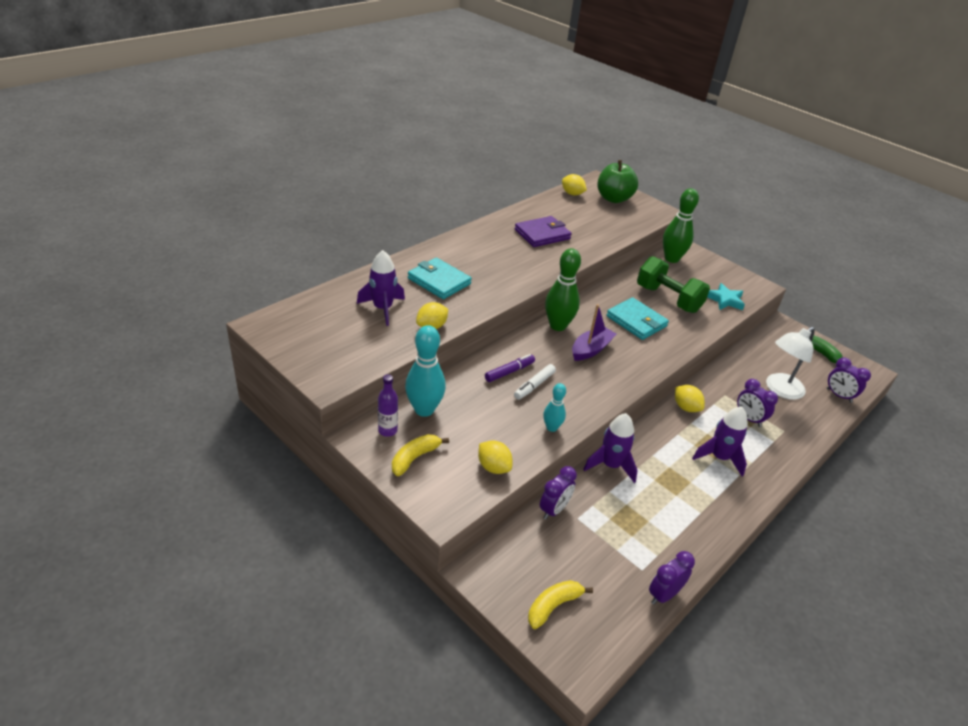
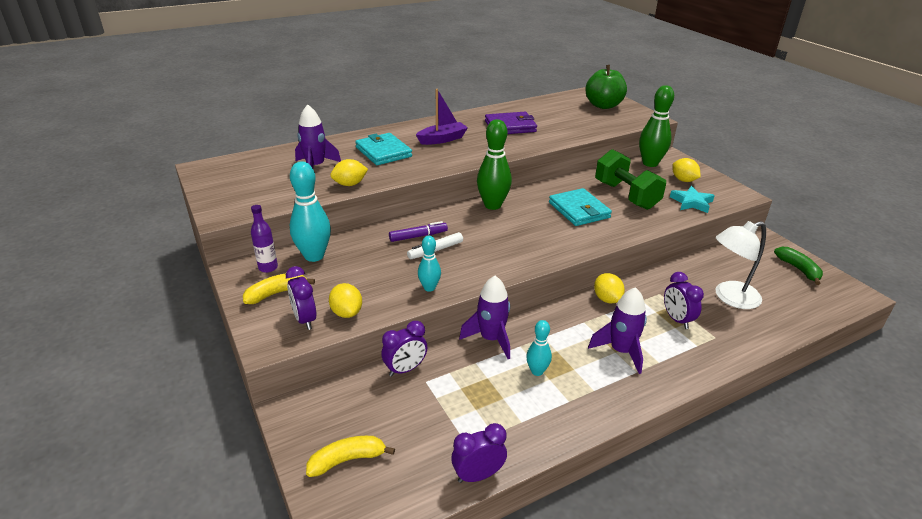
camera: 20 degrees right, 5 degrees down
yellow lemon [562,174,587,195] -> yellow lemon moved to [672,158,701,182]
purple boat [572,304,616,361] -> purple boat moved to [416,89,468,145]
purple clock [827,357,871,403] -> purple clock moved to [286,266,316,330]
none -> turquoise bowling pin [526,320,552,376]

